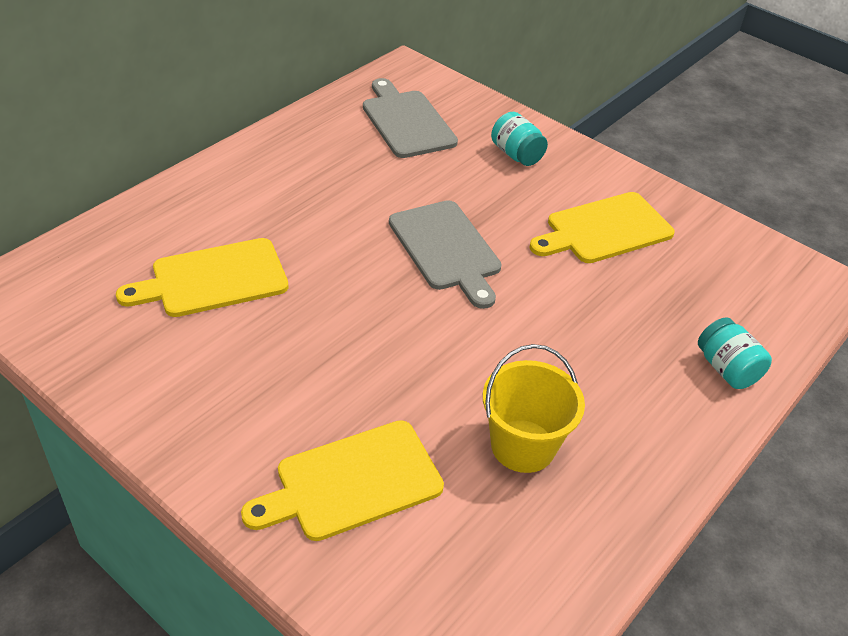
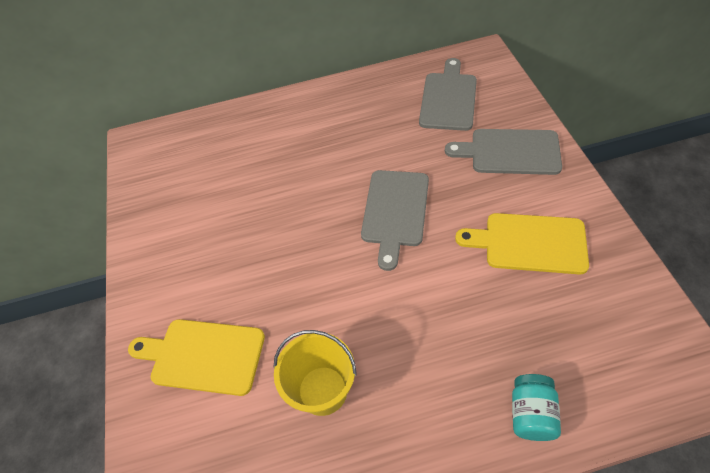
camera: 45 degrees right, 10 degrees up
yellow cutting board [116,238,289,317] -> none
turquoise jar [491,112,548,166] -> grey cutting board [445,129,562,175]

